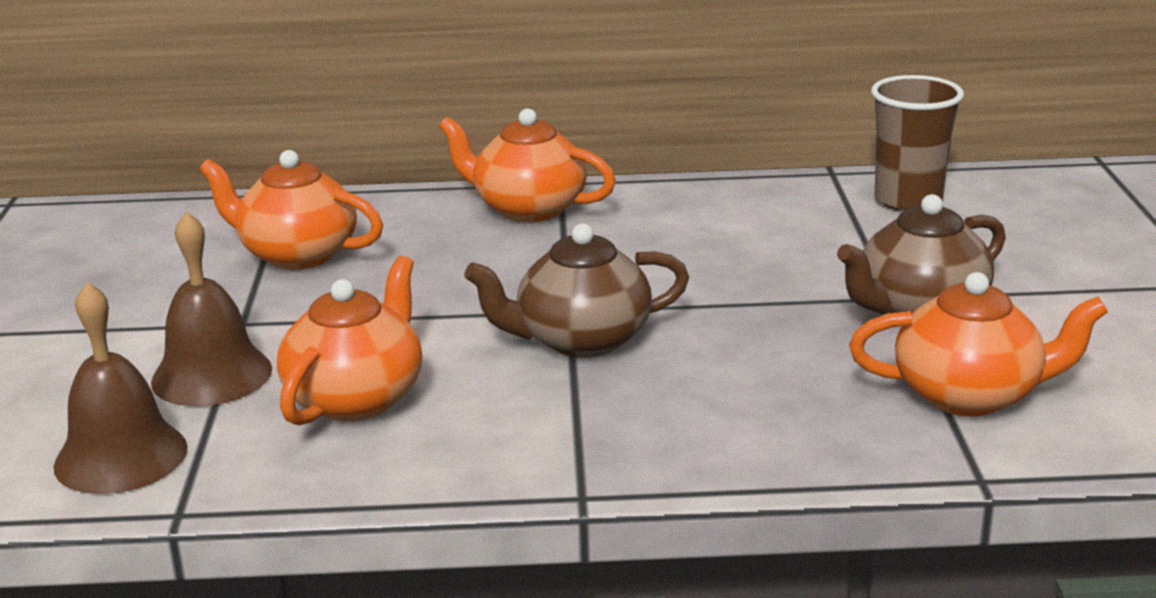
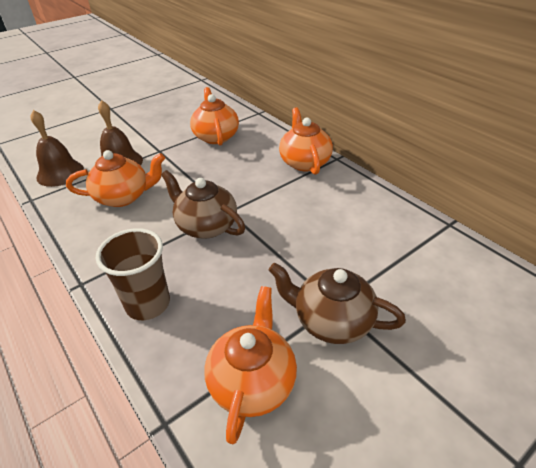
camera: 55 degrees right, 15 degrees up
orange teapot [849,272,1108,416] -> orange teapot turned 135 degrees counterclockwise [204,286,297,444]
brown cup [871,75,964,211] -> brown cup moved to [96,228,170,320]

